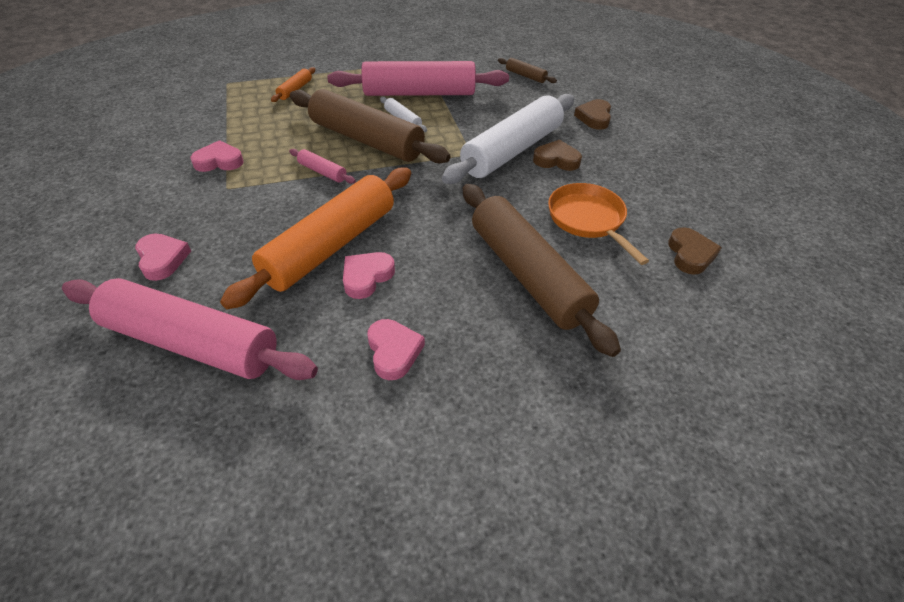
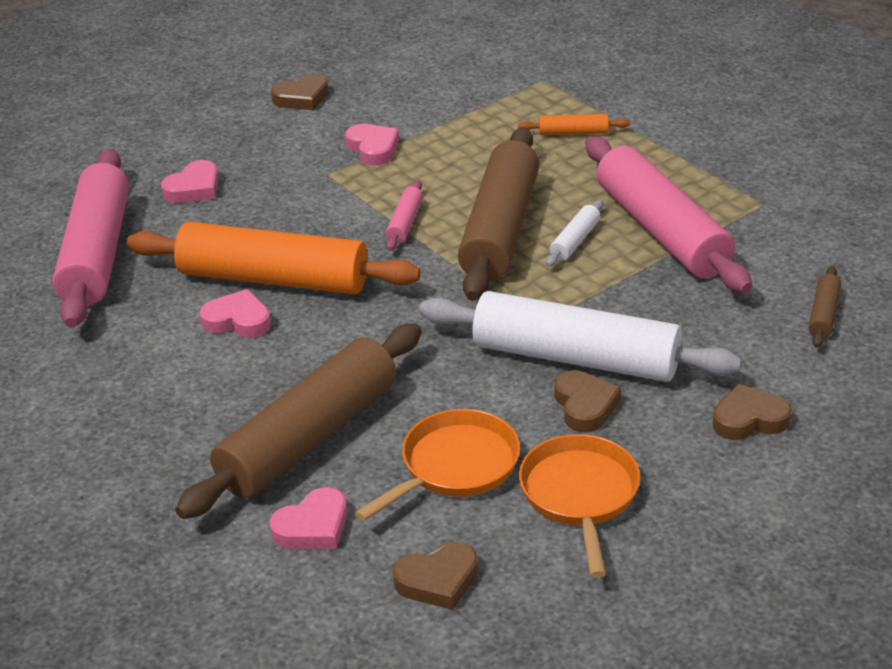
camera: 70 degrees right, 10 degrees down
pink heart [367,319,425,380] -> pink heart moved to [270,487,347,549]
none -> brown heart [271,74,329,110]
none -> orange pan [519,434,640,578]

